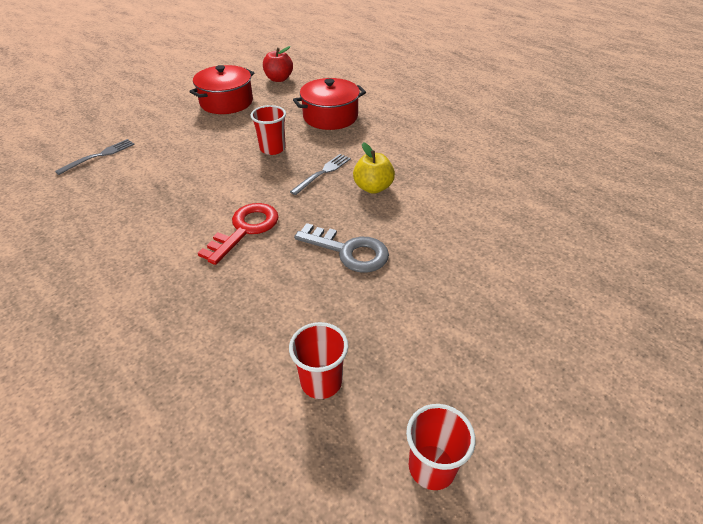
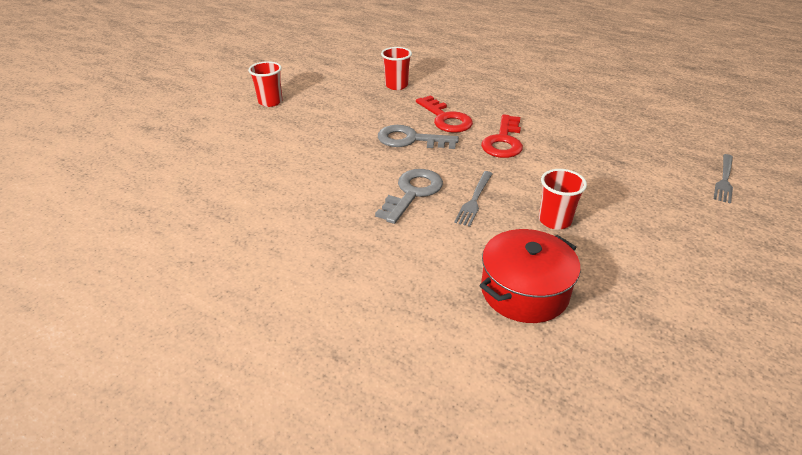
camera: 165 degrees right, 5 degrees down
red pot [189,65,254,114] -> none
red apple [263,46,293,82] -> none
yellow apple [353,142,395,194] -> grey key [375,169,443,224]
red cup [406,404,476,490] -> red cup moved to [248,61,283,107]
none -> red key [416,95,473,133]

